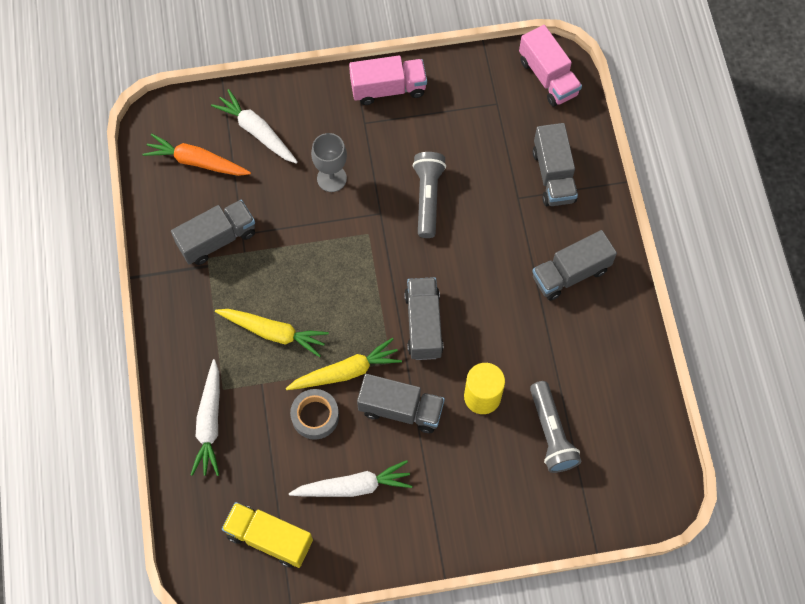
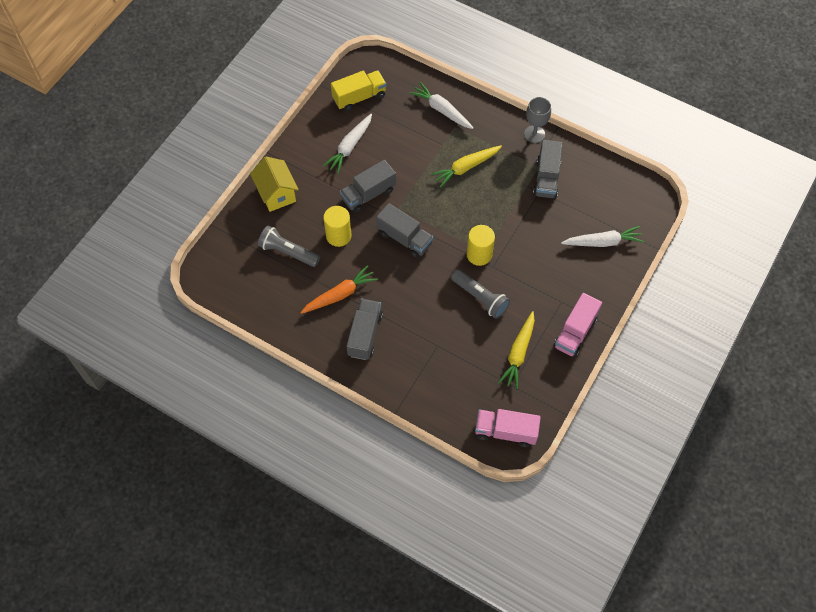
camera: 130 degrees right, 5 degrees down
orange carrot [142,133,251,176] -> orange carrot moved to [300,265,378,314]
yellow carrot [286,338,402,390] -> yellow carrot moved to [498,311,535,389]
grey tape [290,389,339,440] -> none
grey goblet [311,133,347,192] -> grey goblet moved to [524,97,551,143]
grey truck [533,123,578,206] -> none
none -> yellow house [250,156,299,212]
none -> yellow cylinder [467,225,495,266]

